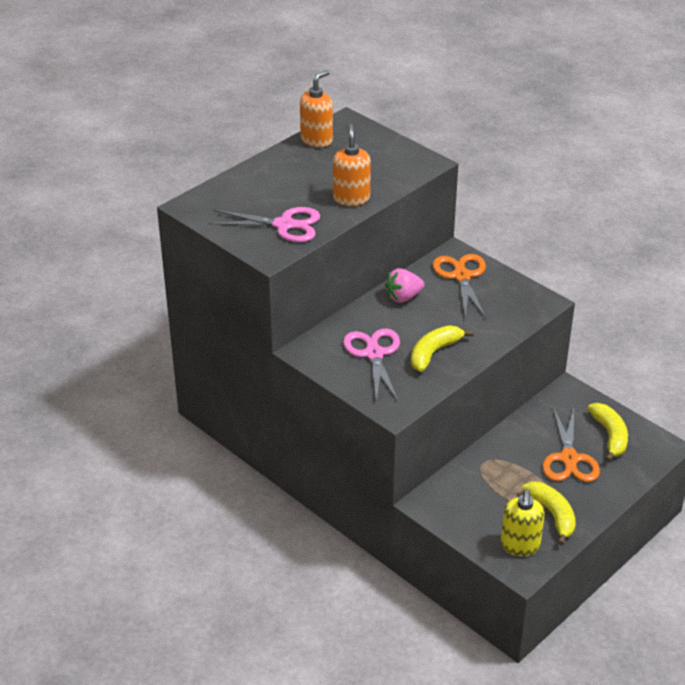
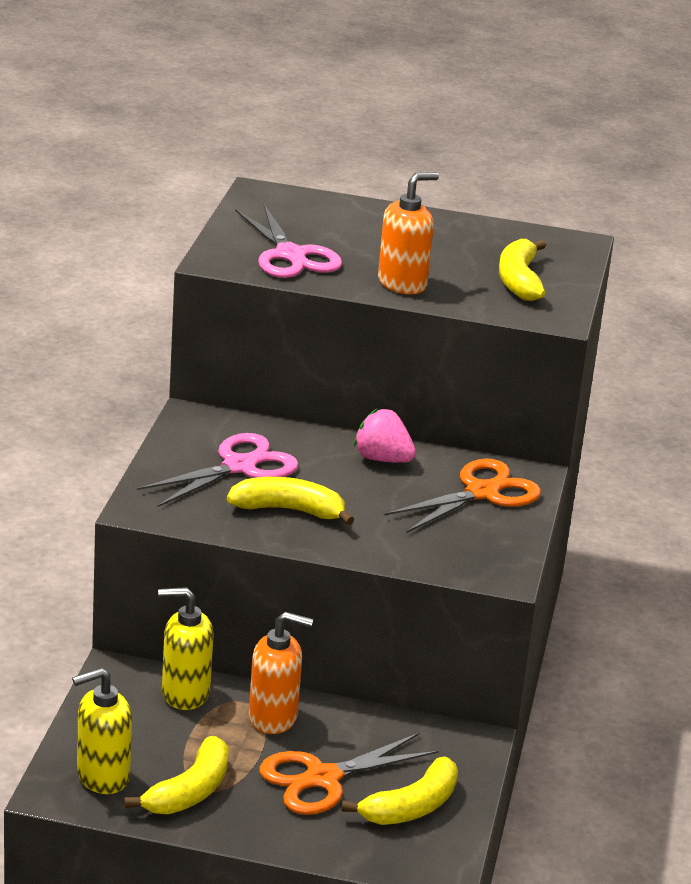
camera: 55 degrees right, 10 degrees down
orange soap dispenser [300,70,333,147] -> orange soap dispenser moved to [249,612,313,734]
none -> yellow soap dispenser [158,587,213,710]
none -> yellow banana [499,239,546,301]

